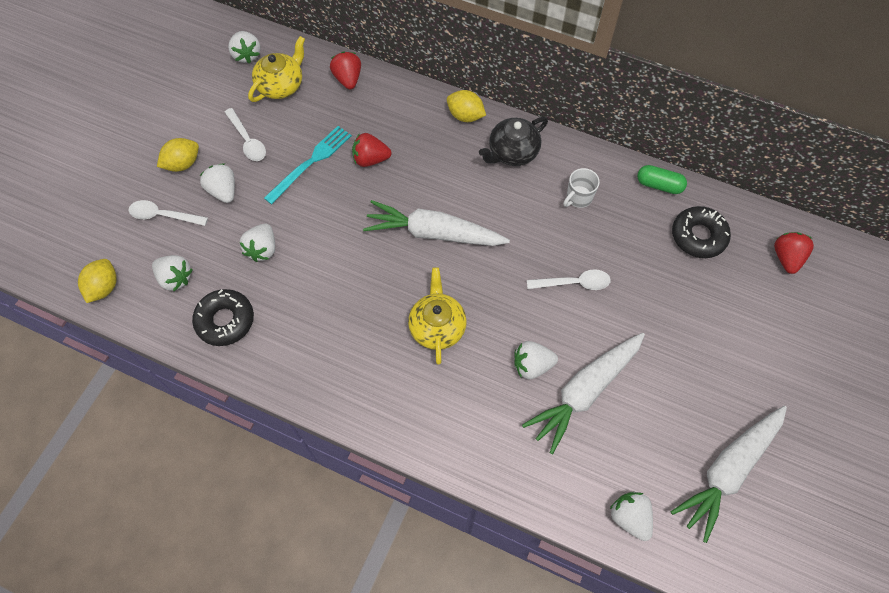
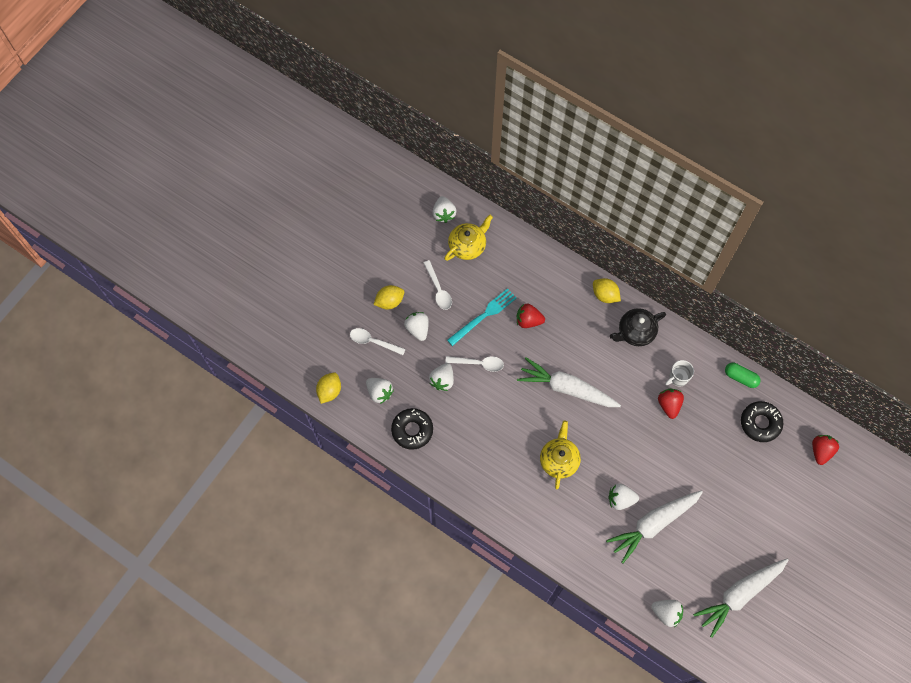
camera: 10 degrees right, 5 degrees up
red strawberry [330,52,361,89] -> red strawberry moved to [658,389,684,419]
white spoon [527,269,611,290] -> white spoon moved to [445,356,504,372]
white strawberry [610,492,653,541] -> white strawberry turned 135 degrees clockwise [651,600,683,627]

